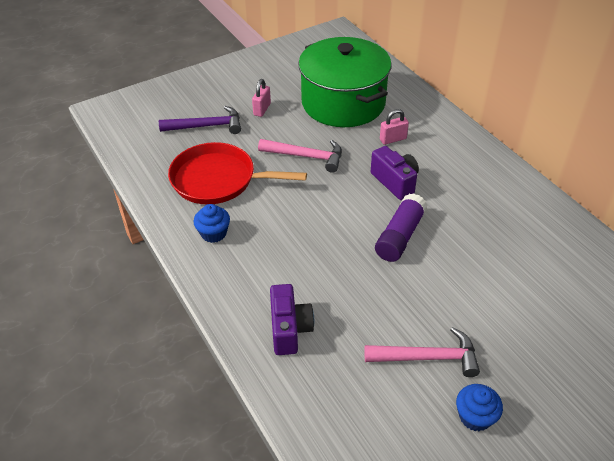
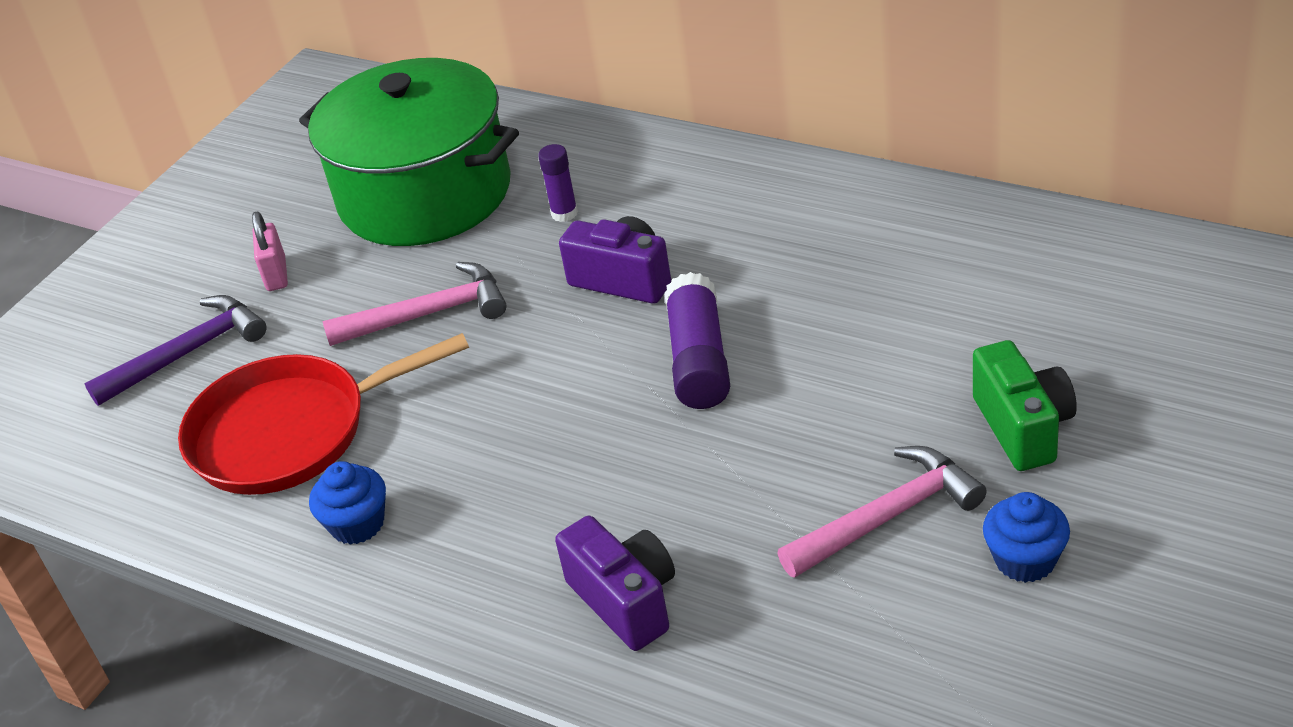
camera: 25 degrees left, 5 degrees down
pink padlock [380,109,409,145] -> purple glue stick [538,144,578,222]
none -> green camera [973,340,1077,471]

